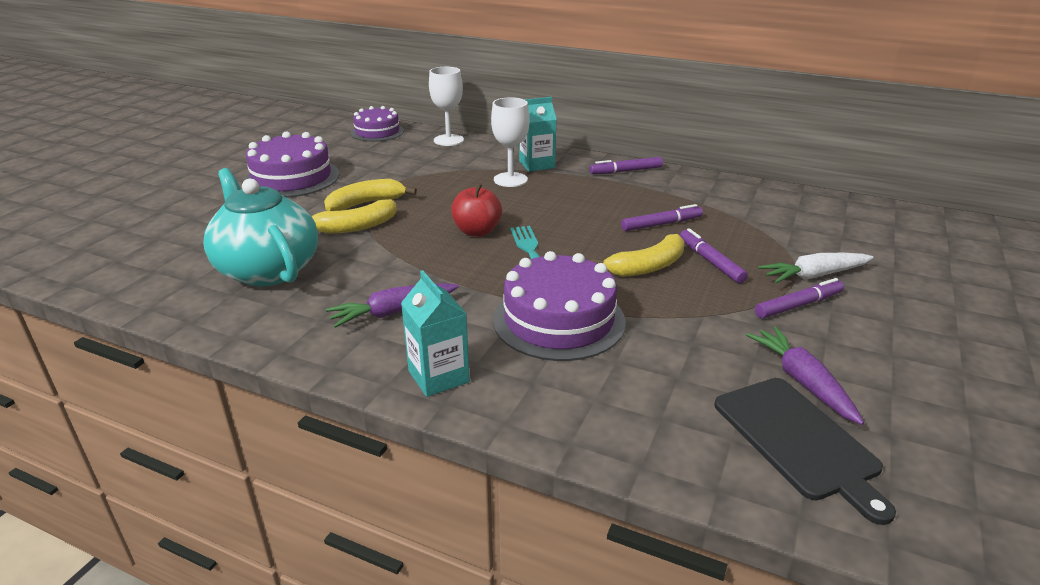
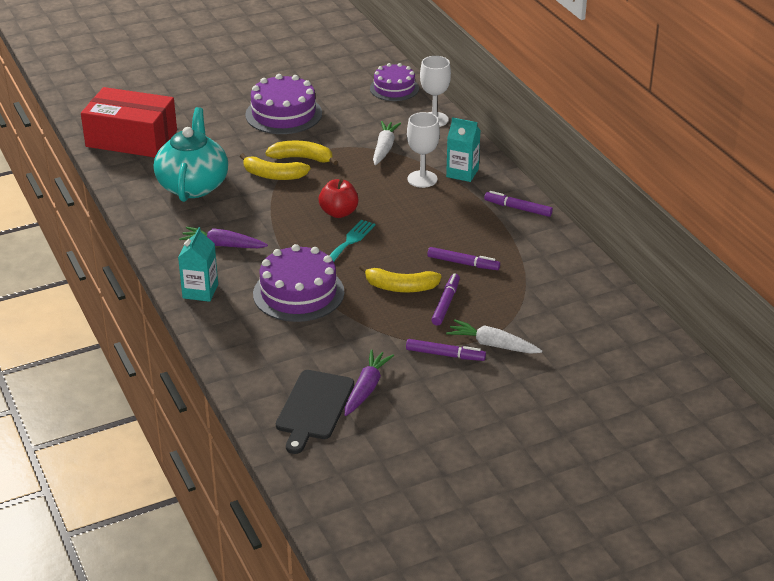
camera: 40 degrees right, 5 degrees up
none -> red box [81,87,177,157]
none -> white carrot [373,121,401,165]

